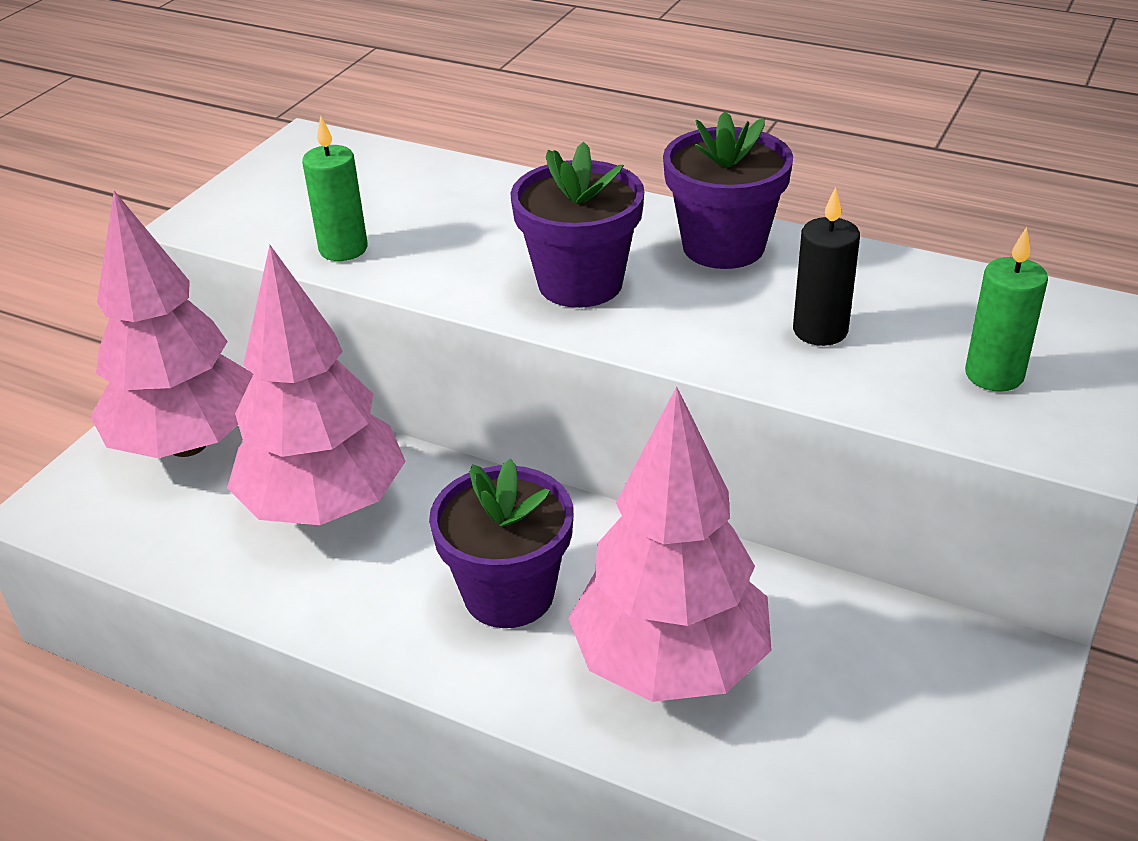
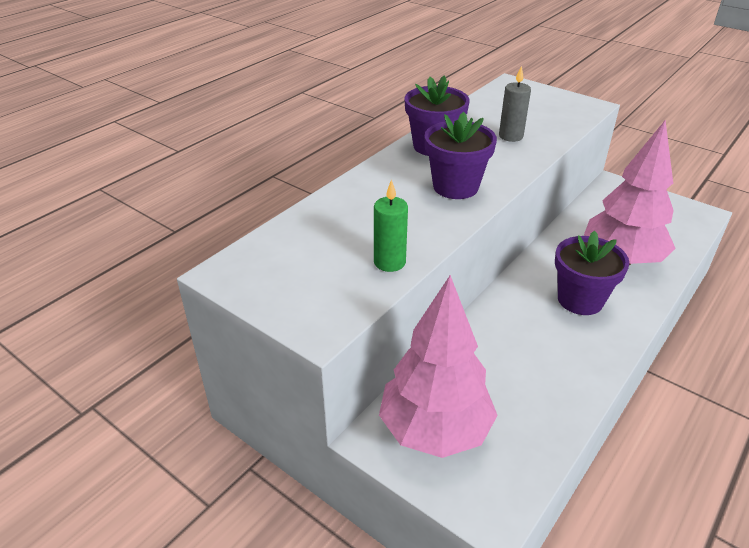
camera: 80 degrees left, 0 degrees up
pink tree [227,245,406,525] -> none
black candle [793,187,860,346] -> grey candle [499,66,531,142]
green candle [965,227,1048,391] -> none

